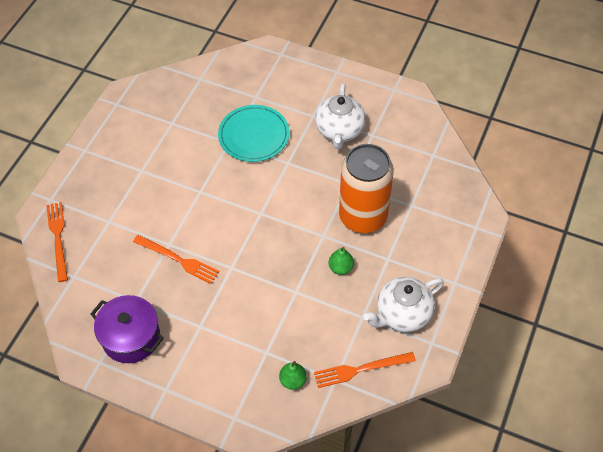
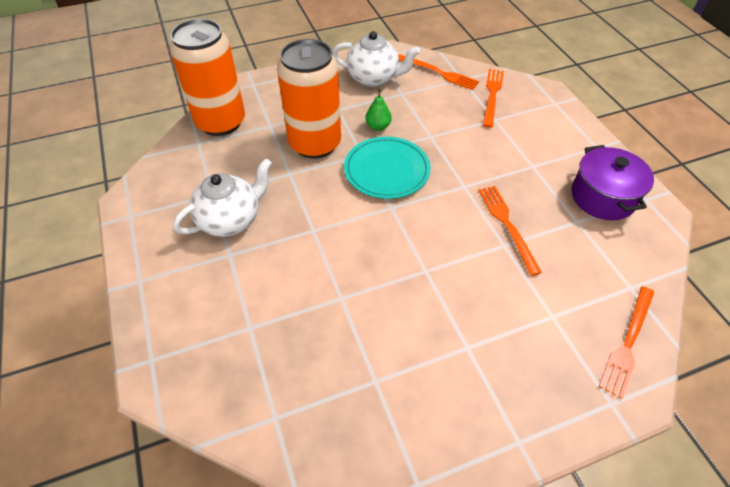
camera: 135 degrees left, 5 degrees down
turquoise plate [218,105,289,162] -> turquoise plate moved to [344,137,431,199]
green pear [279,361,307,390] -> orange fork [483,69,504,128]
none -> orange can [170,19,245,136]

